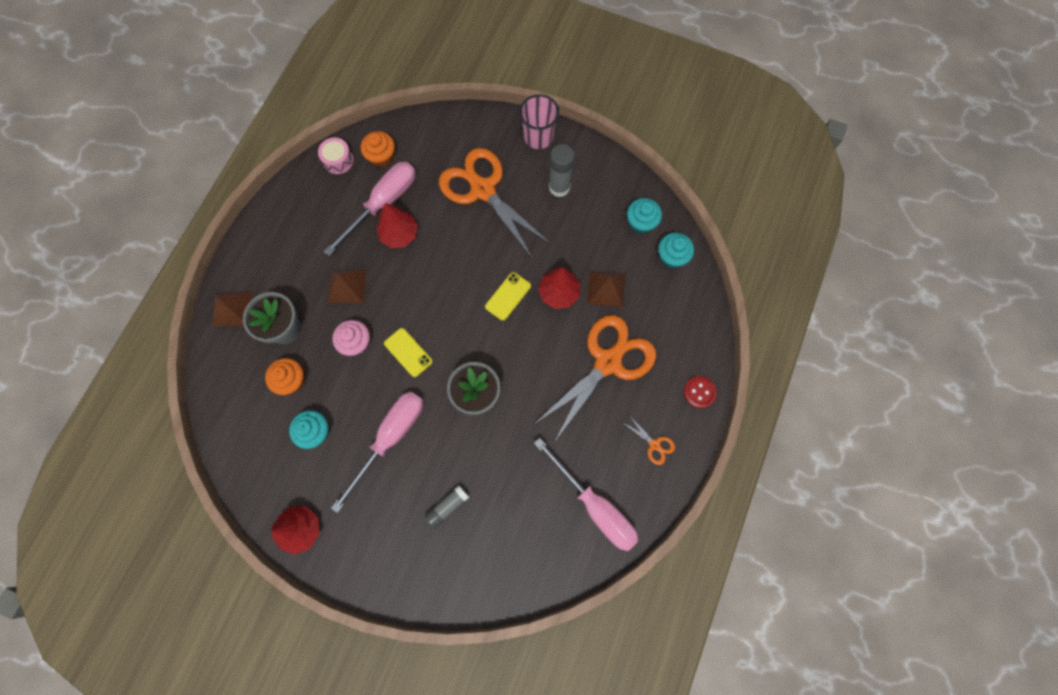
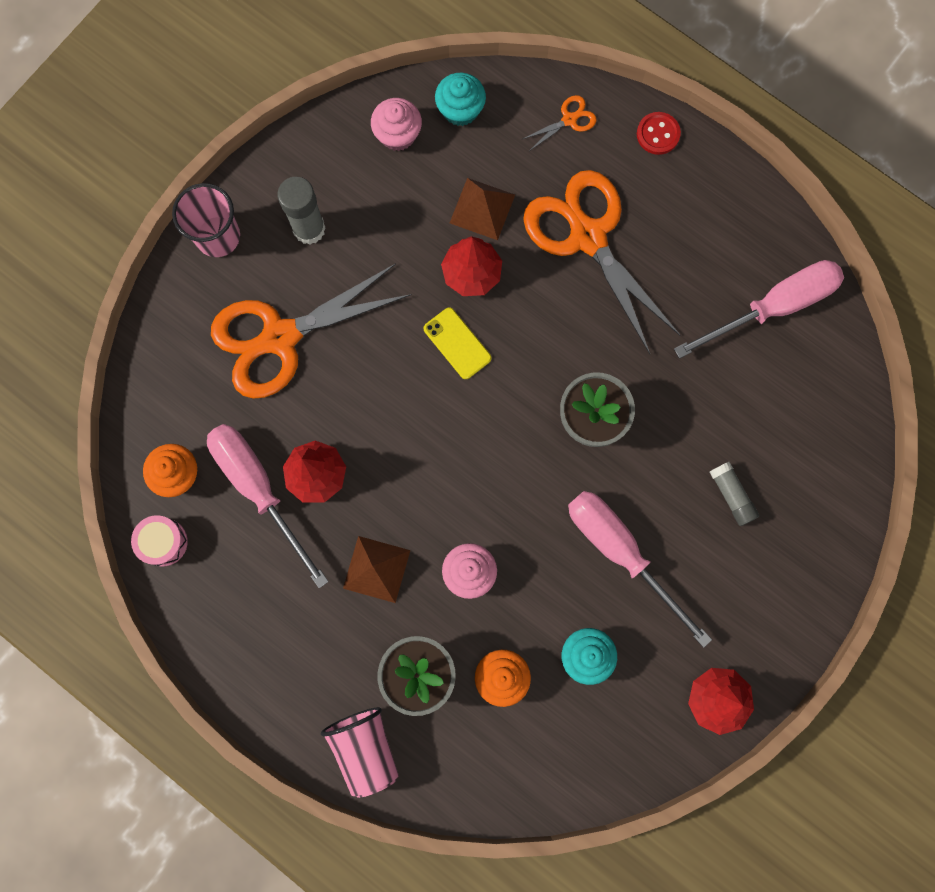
camera: 75 degrees left, 5 degrees up
brown pyramid [212,291,252,326] -> pink cup [321,707,399,798]
yellow phone [384,328,433,377] -> none
orange scissors [622,415,675,465] -> orange scissors moved to [521,95,597,150]
turquoise cupcake [627,198,662,234] -> pink cupcake [371,98,422,151]

